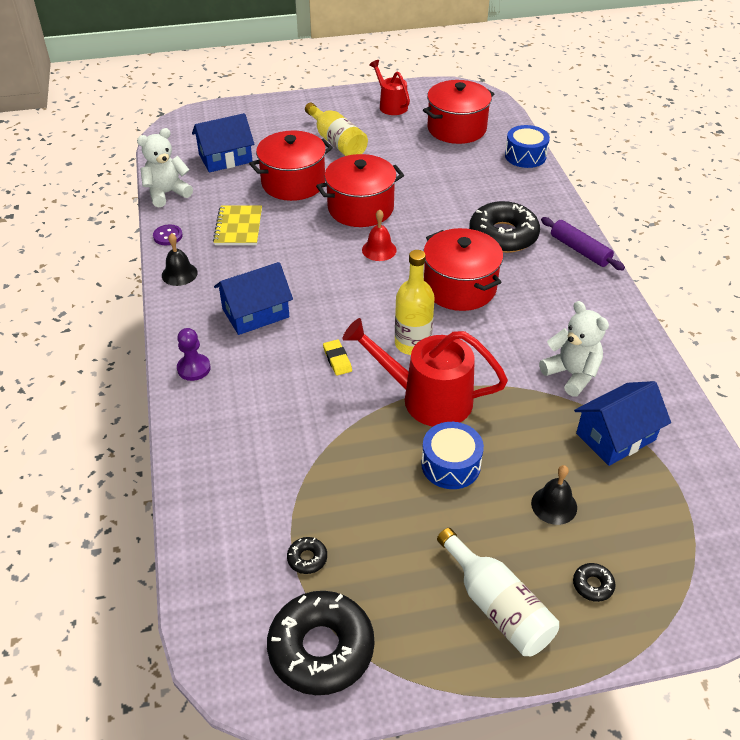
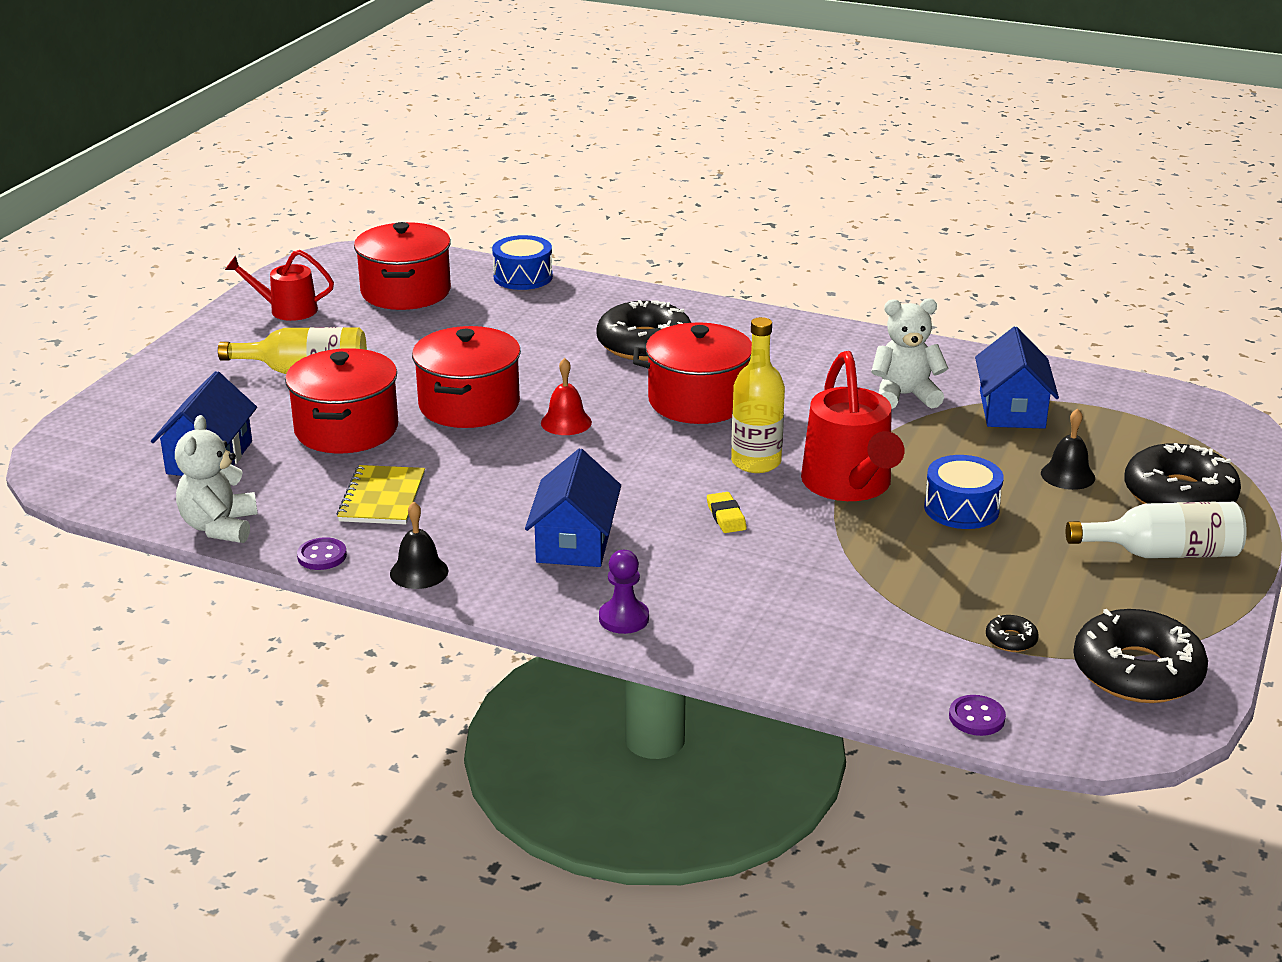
camera: 55 degrees left, 15 degrees down
yellow notebook [213,206,262,245] -> yellow notebook turned 60 degrees clockwise [337,465,425,525]
yellow eraser [323,339,352,376] -> yellow eraser turned 60 degrees clockwise [707,492,747,533]
red watering can [343,318,508,427] -> red watering can turned 60 degrees counterclockwise [801,351,904,501]
purple rolling pin [541,217,625,270] -> none
black donut [573,563,616,602] -> black donut [1124,443,1241,504], size x2.43
none -> purple button [949,695,1006,736]

